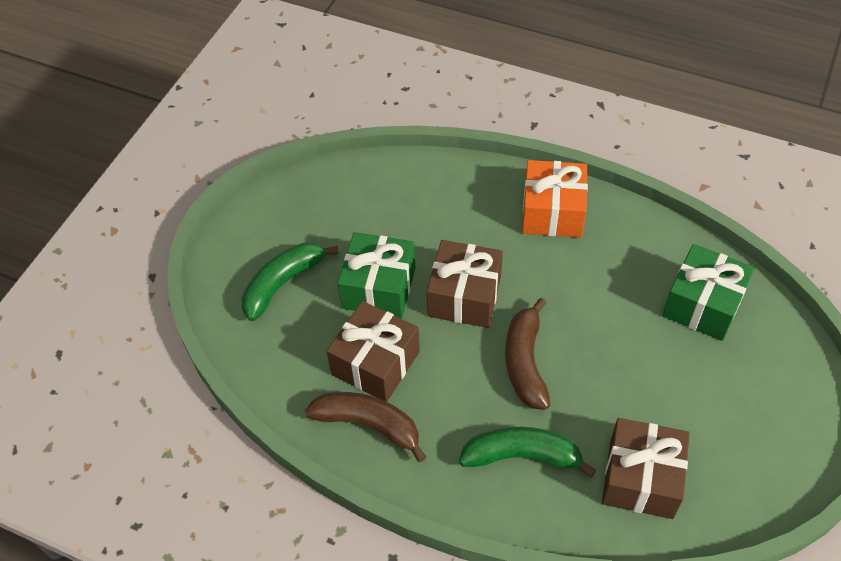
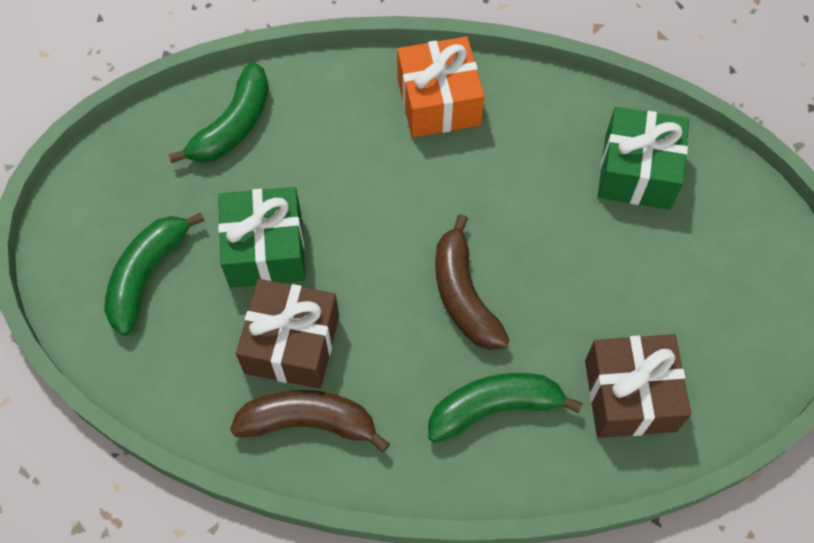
camera: 20 degrees left, 10 degrees up
brown gift [427,240,503,328] -> none
none -> green banana [168,62,269,163]

